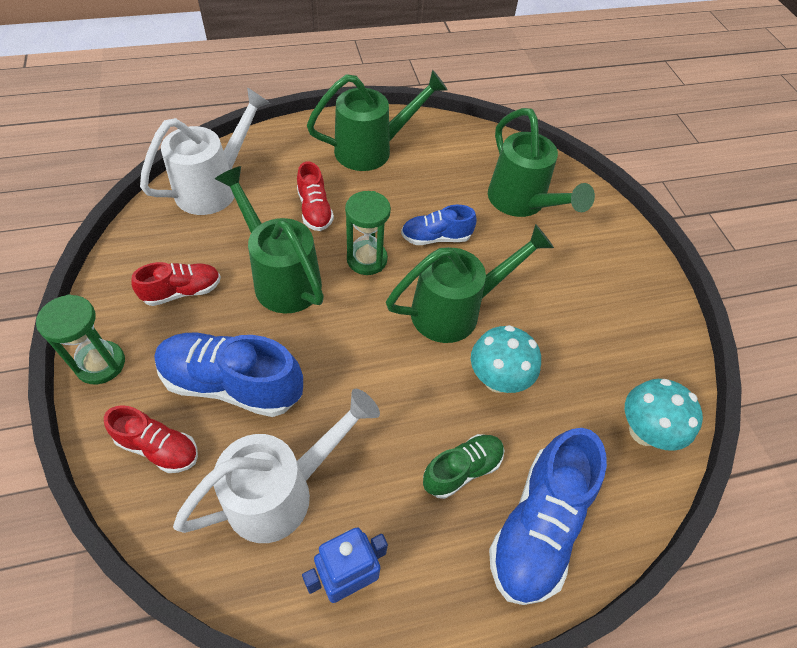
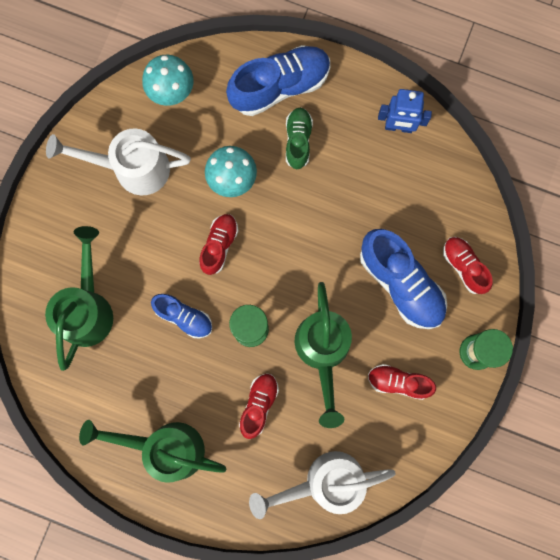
camera: 140 degrees left, 25 degrees up
white watering can [173,389,380,543] -> white watering can moved to [46,128,191,196]
green watering can [386,224,554,343] -> red shoe [199,214,238,275]
green shoe [423,434,505,499] -> green shoe turned 90 degrees clockwise [286,108,313,169]

